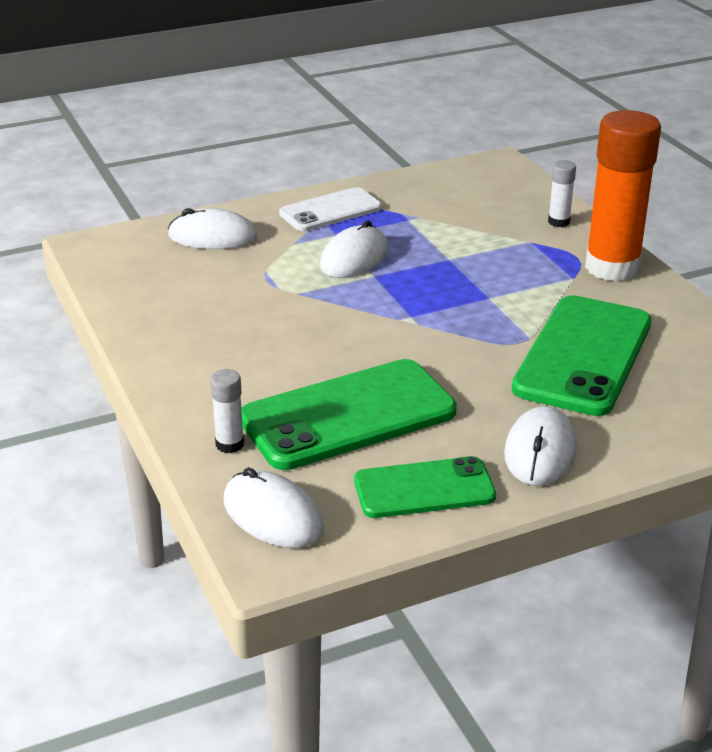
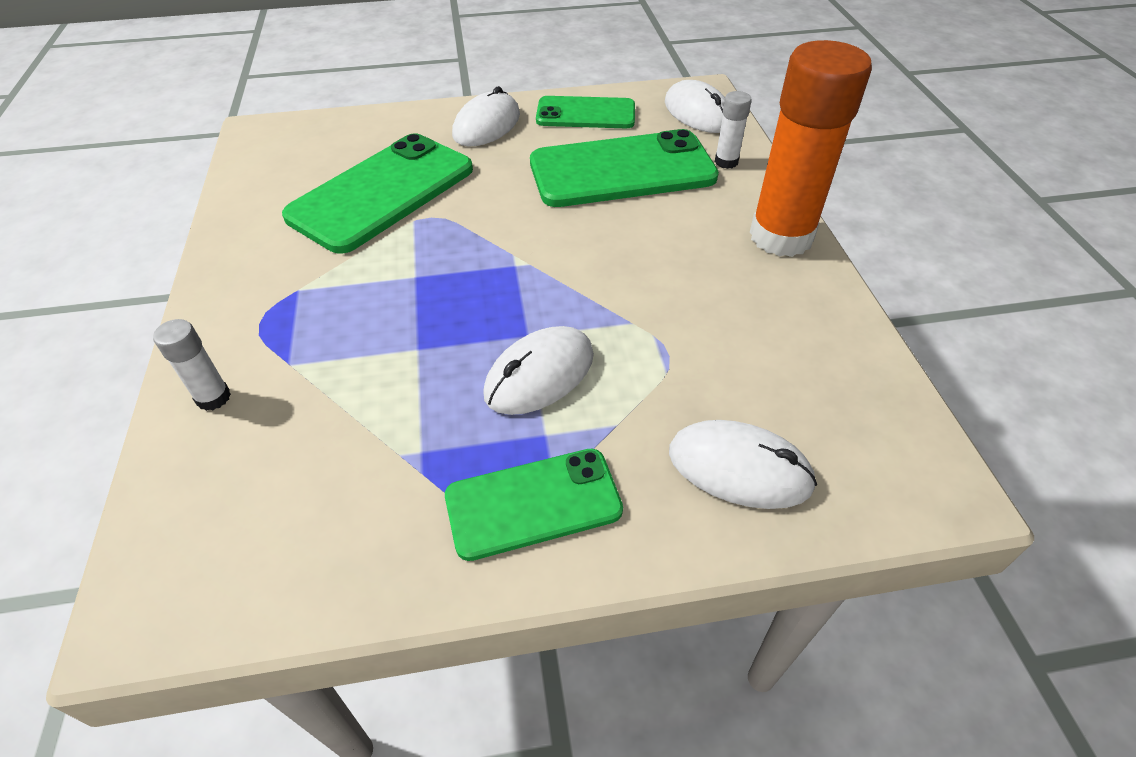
camera: 165 degrees left, 15 degrees up
white phone [279,187,382,231] -> green phone [445,449,623,561]
orange glue stick [585,110,661,282] -> orange glue stick moved to [750,40,872,257]

